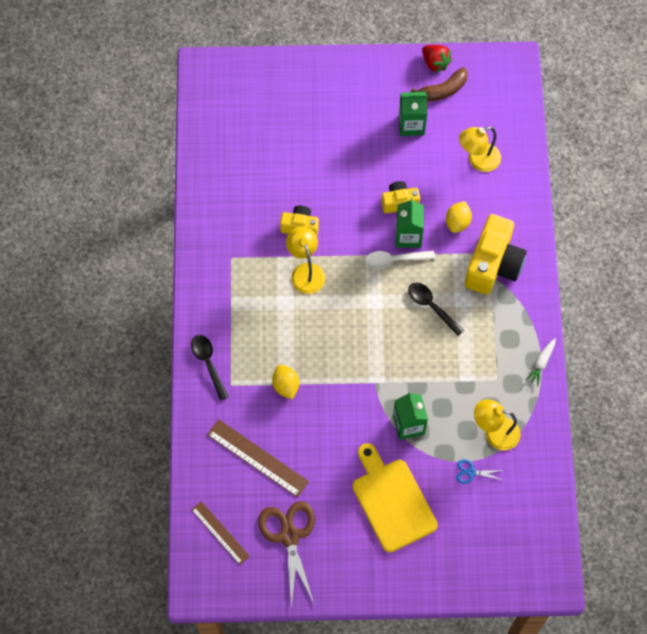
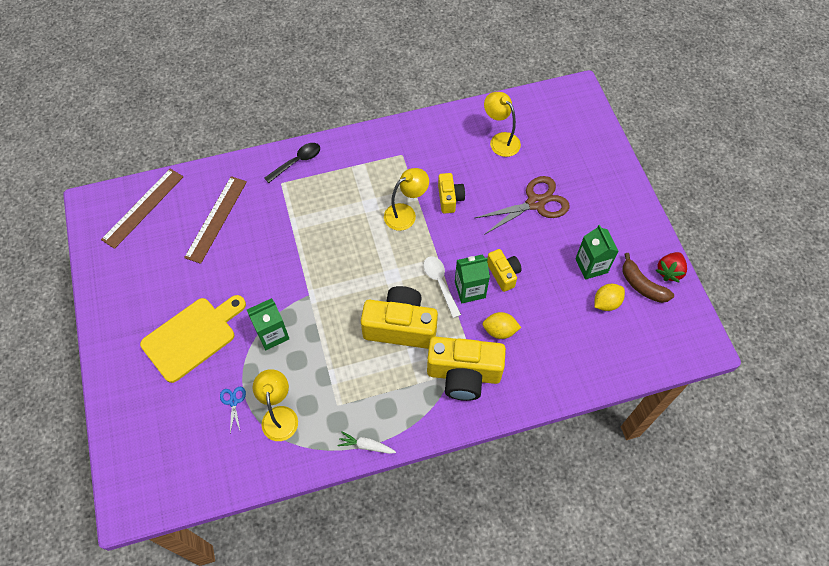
camera: 75 degrees right, 5 degrees down
brown ruler [191,501,250,565] -> brown ruler [101,169,183,249], size x1.52
brown scissors [258,501,315,609] -> brown scissors moved to [475,176,570,235]
yellow lemon [272,365,299,399] -> yellow lemon moved to [594,284,625,311]
black spoon [408,283,464,336] -> yellow camera [361,286,438,349]
yellow lamp [459,126,501,172] -> yellow lamp moved to [484,92,521,157]

